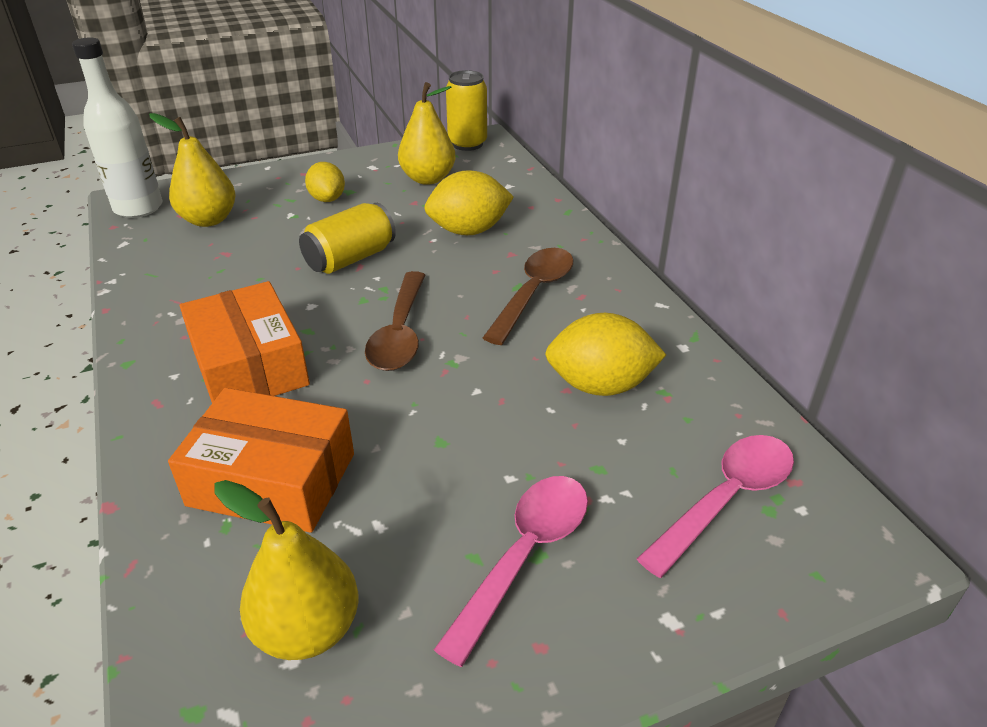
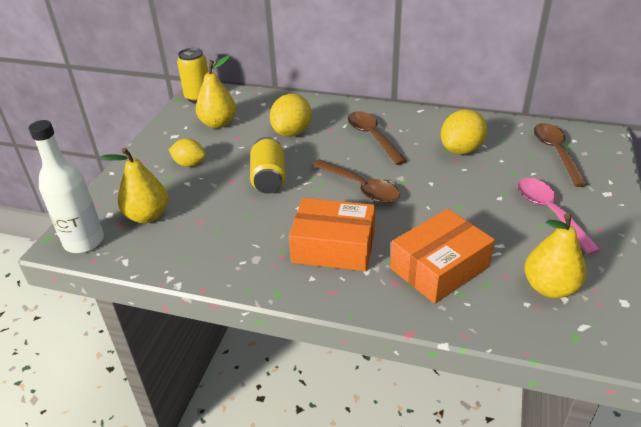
camera: 50 degrees left, 0 degrees up
pink spoon [637,435,794,578] -> brown spoon [534,123,588,187]

